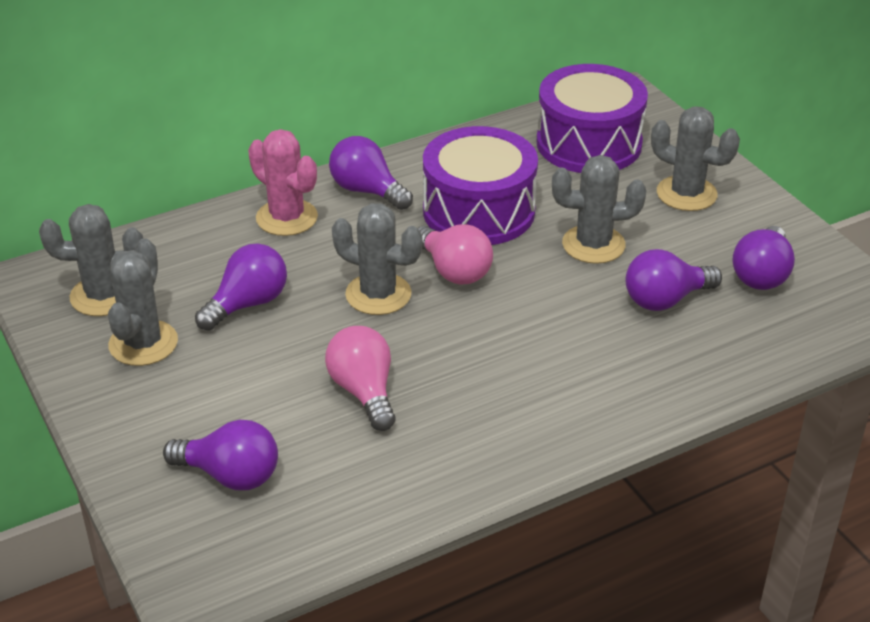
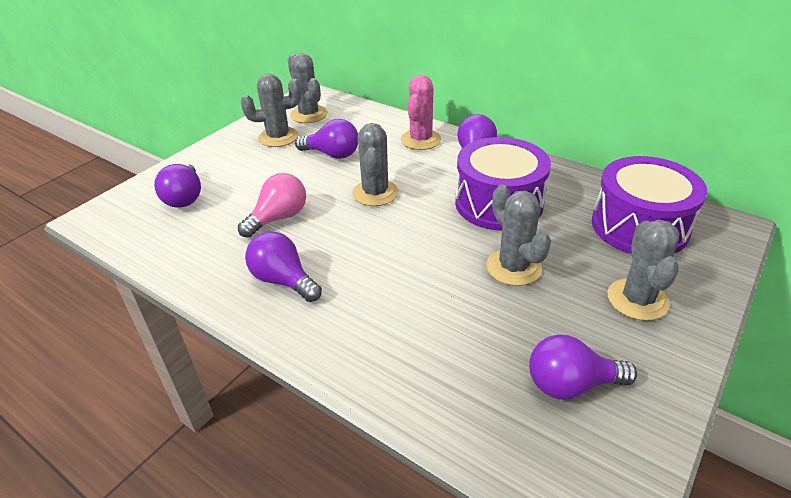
camera: 65 degrees right, 0 degrees up
pink light bulb [417,224,493,285] -> none
purple light bulb [626,249,722,311] -> purple light bulb moved to [245,232,322,302]

